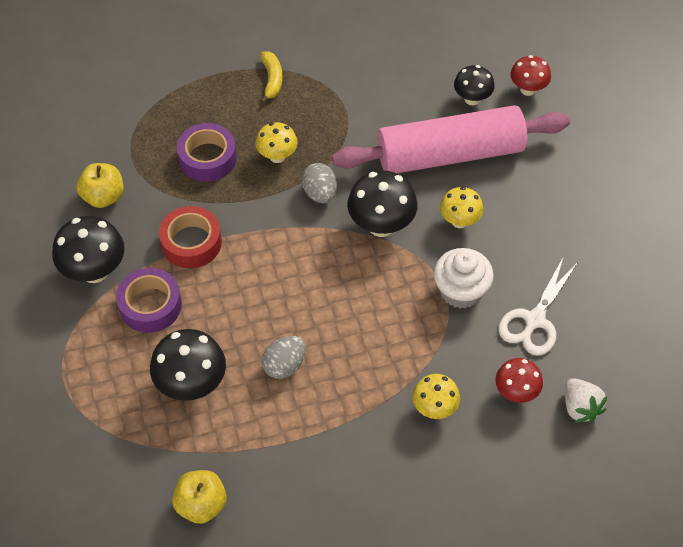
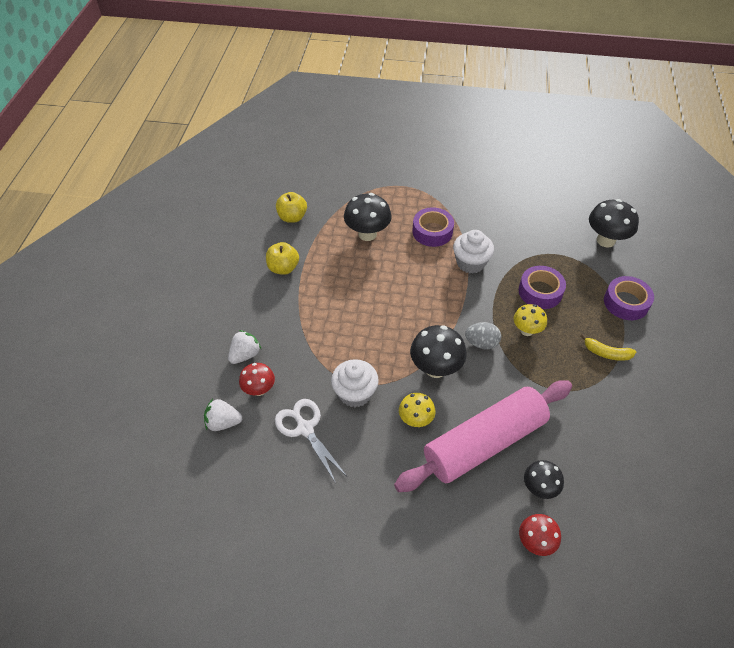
camera: 115 degrees right, 5 degrees down
black mushroom [52,216,125,283] -> black mushroom moved to [589,199,639,248]
yellow apple [77,163,124,208] -> yellow apple moved to [266,242,299,275]
red tape [159,206,222,268] -> white cupcake [453,230,494,274]
grey egg [262,336,306,379] -> none
pink rolling pin [332,105,570,173] -> pink rolling pin turned 45 degrees clockwise [394,380,572,492]
yellow mushroom [412,374,460,419] -> none
none -> white strawberry [228,330,262,364]
none -> purple tape [604,276,654,320]

